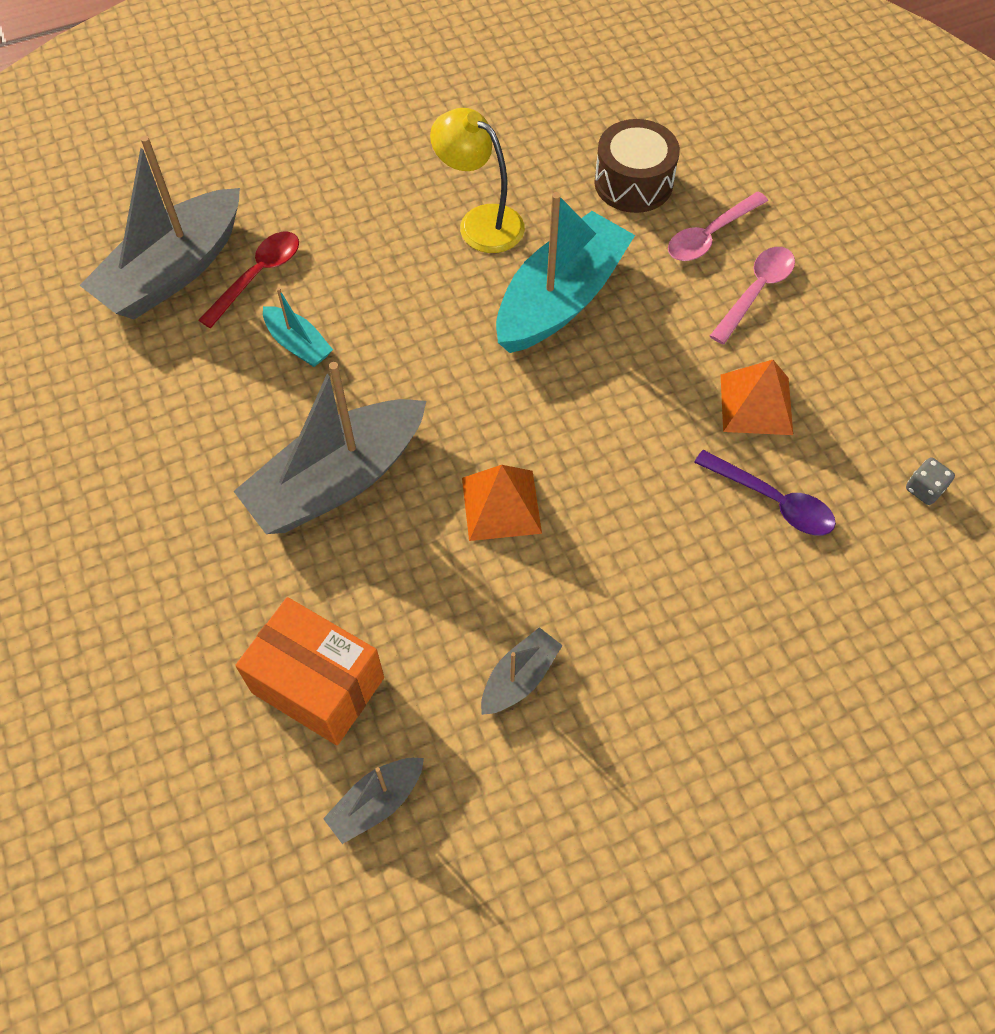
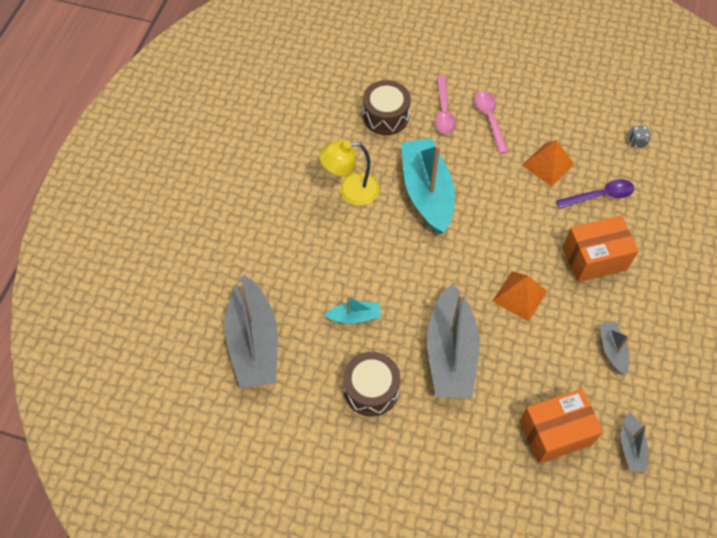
camera: 50 degrees left, 0 degrees up
red spoon [199,232,299,328] -> none
none -> brown drum [343,352,400,416]
none -> orange box [562,215,639,282]

